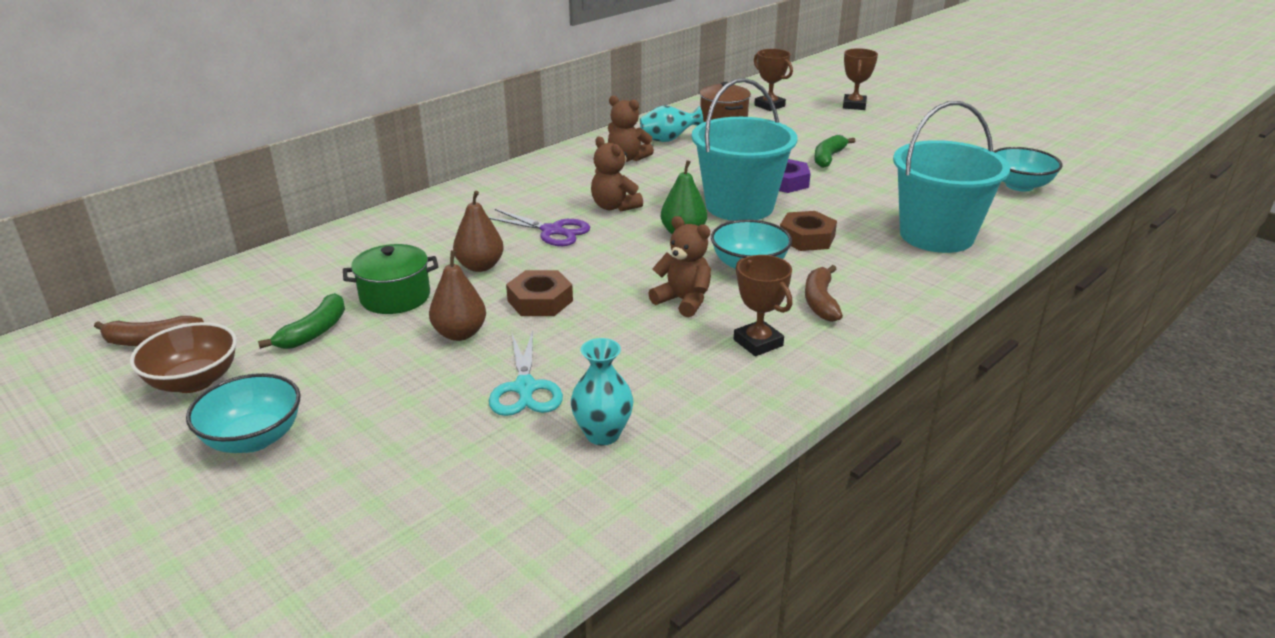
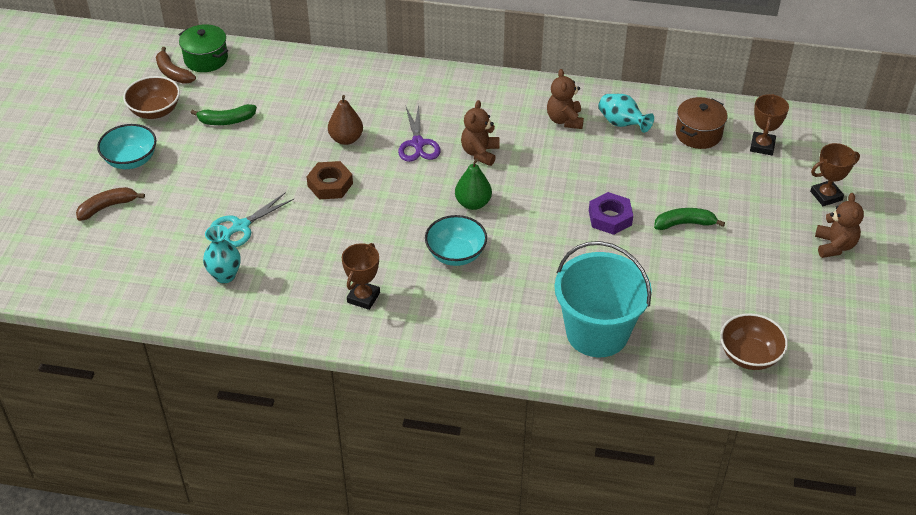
camera: 55 degrees right, 15 degrees up
green pot [343,244,438,314] -> green pot moved to [178,24,228,72]
brown pear [429,250,486,341] -> none
brown teddy bear [648,216,711,317] -> brown teddy bear moved to [815,193,864,258]
turquoise bucket [692,78,797,221] -> none
brown nut [780,211,837,251] -> none
brown banana [805,265,843,322] -> brown banana moved to [76,187,145,221]
turquoise bowl [993,147,1062,192] -> brown bowl [720,313,788,370]

